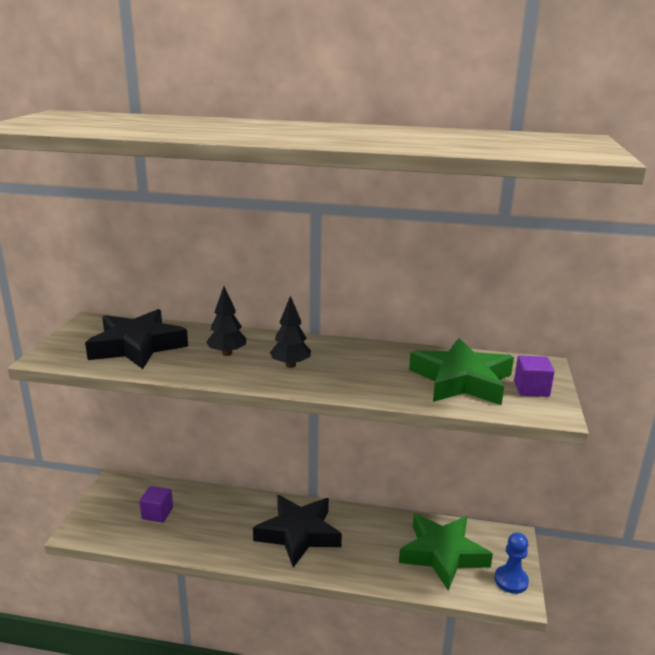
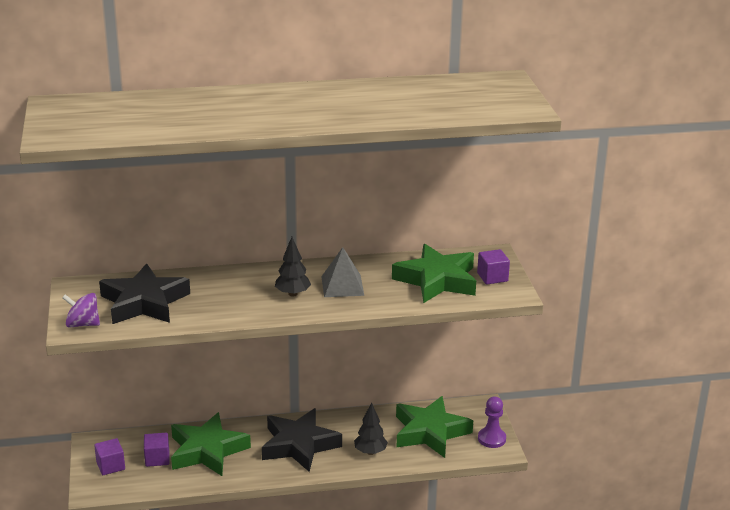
camera: 20 degrees left, 5 degrees up
black tree [206,286,246,356] -> black tree moved to [354,402,388,455]
blue pawn [494,532,529,594] -> purple pawn [478,396,506,448]
none -> purple spinning top [62,293,100,328]
none -> purple cube [94,438,125,475]
none -> green star [171,412,251,476]
none -> grey pyramid [321,247,364,297]

